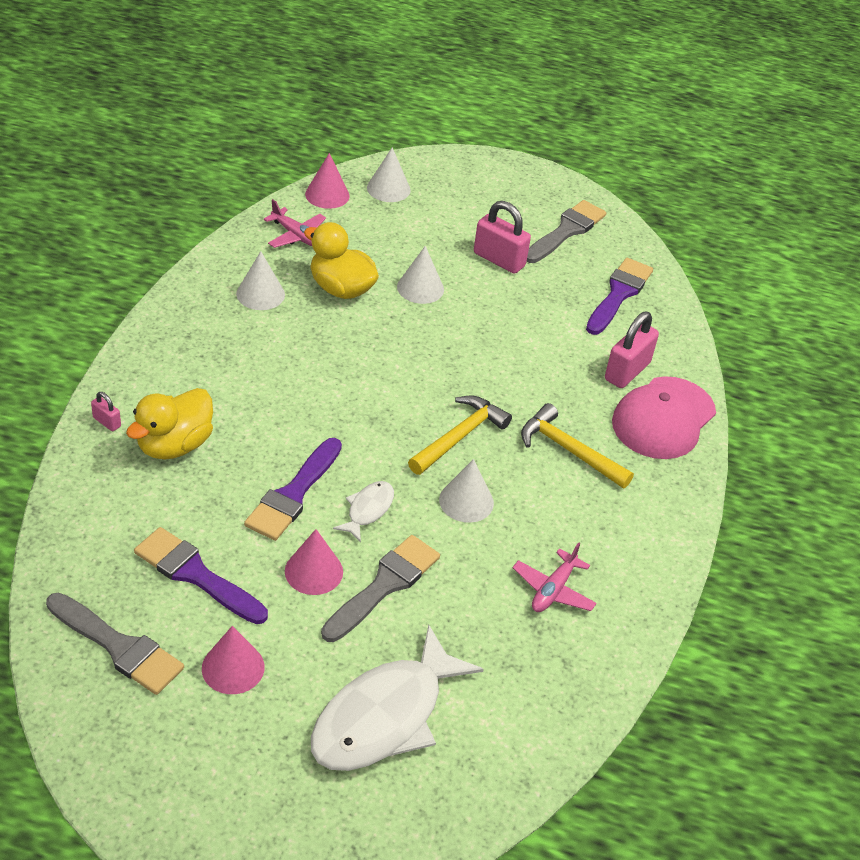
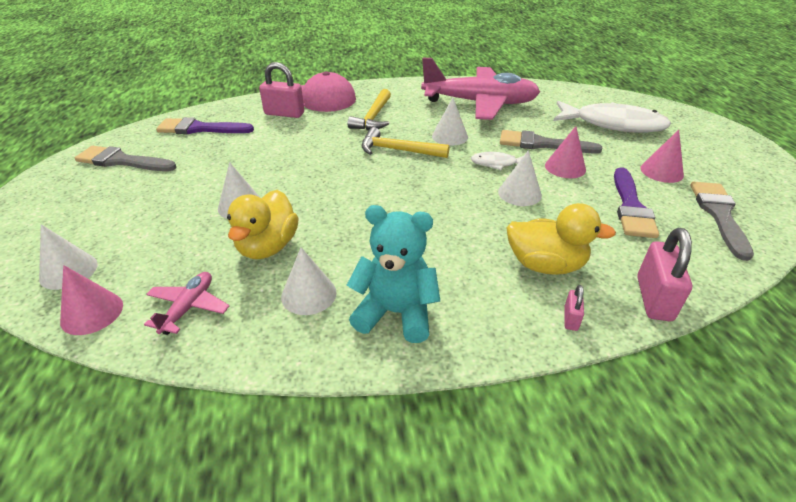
camera: 110 degrees left, 5 degrees down
purple brush [244,438,342,541] -> white cone [498,150,542,206]
pink padlock [474,201,531,274] -> pink padlock moved to [637,228,692,321]
pink plane [513,542,597,612] -> pink plane [421,58,540,120], size x2.40
none -> turquoise teddy bear [347,205,440,343]

